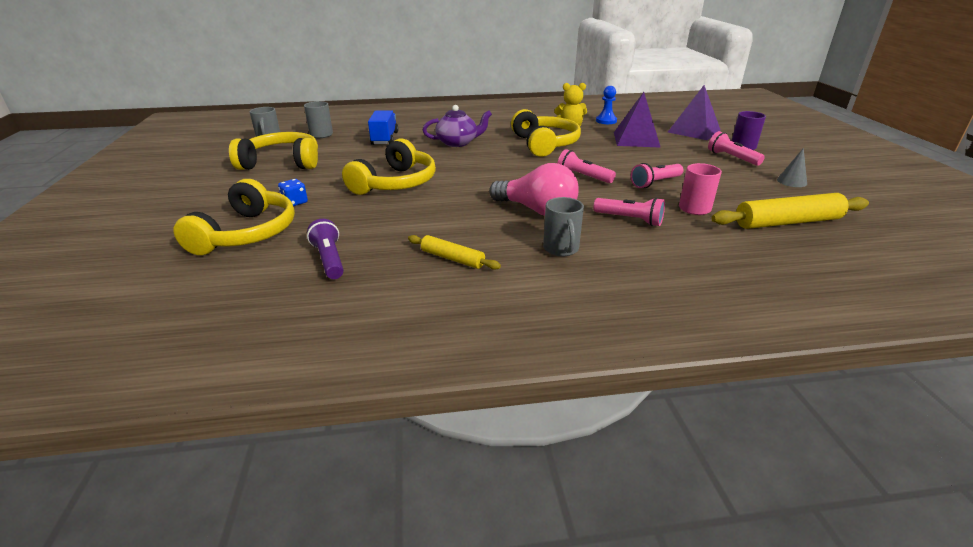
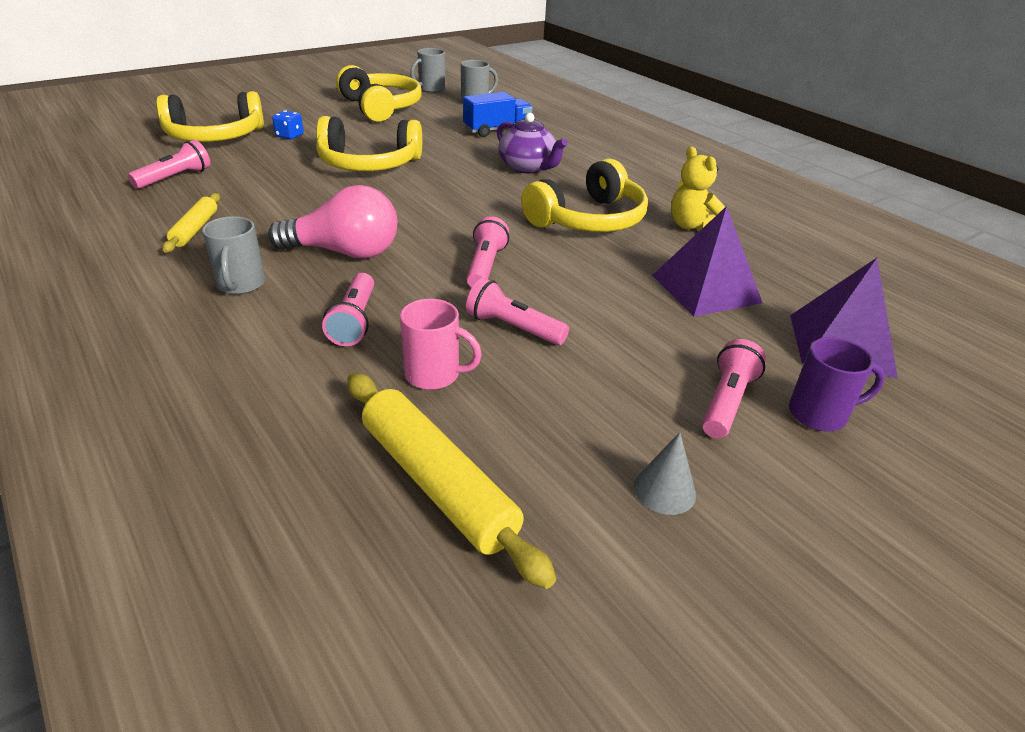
camera: 60 degrees right, 5 degrees up
purple flashlight [307,219,344,279] -> pink flashlight [128,140,210,189]
pink light bulb [489,163,579,216] -> pink light bulb turned 90 degrees counterclockwise [268,185,397,259]
grey mug [543,197,584,256] -> grey mug turned 60 degrees counterclockwise [202,216,265,295]
blue pawn [596,86,617,124] -> none

